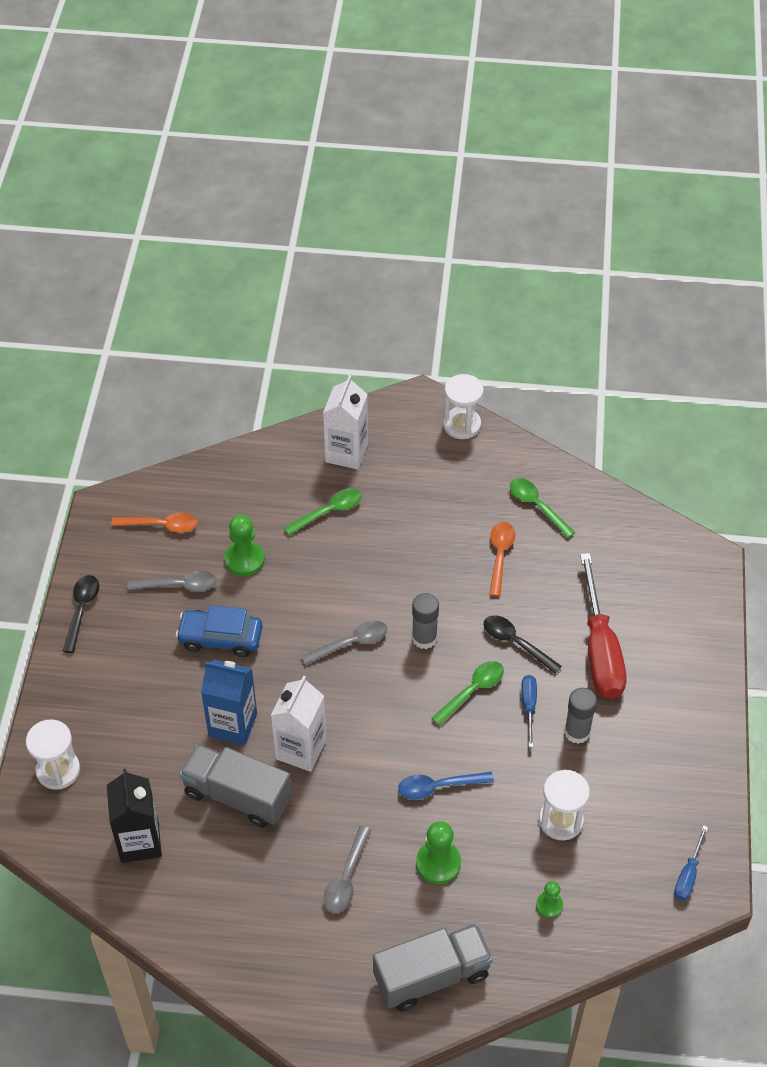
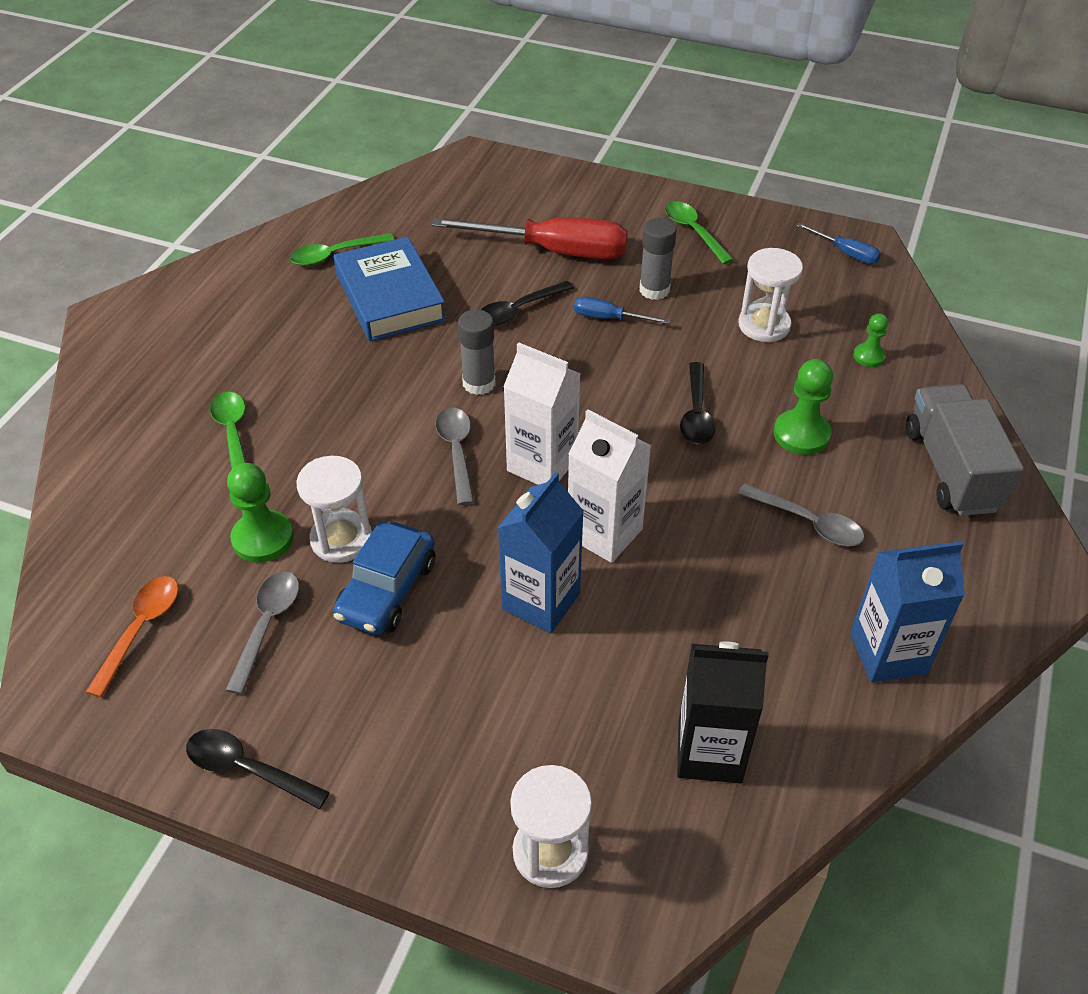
camera: 75 degrees left, 5 degrees down
grey truck [180,744,292,828] -> none
white carton [323,375,368,470] -> white carton moved to [503,342,580,485]
blue spoon [398,772,494,800] -> black spoon [680,362,715,444]
green spoon [431,661,504,726] -> green spoon moved to [665,201,734,264]
white hourglass [443,374,484,439] -> white hourglass moved to [296,456,372,563]
orange spoon [489,522,515,597] -> blue book [334,237,446,341]
none -> blue carton [850,541,965,683]

